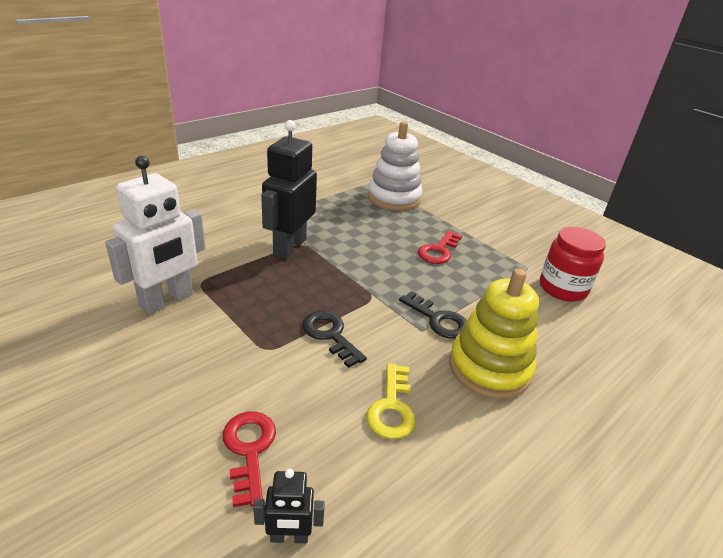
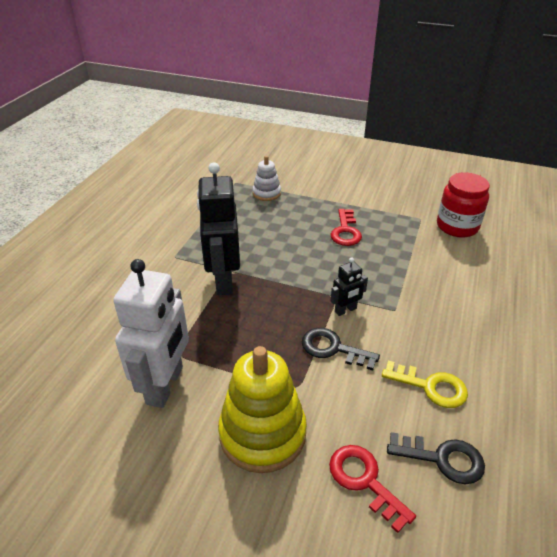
camera: 25 degrees left, 5 degrees up
black robot [253,469,325,543] -> black robot moved to [331,258,368,316]
yellow key [366,363,416,439] -> yellow key turned 45 degrees counterclockwise [382,360,468,408]
white stacking toy [368,121,422,211] -> white stacking toy [253,156,281,201], size x0.54
black key [399,291,467,339] -> black key moved to [387,432,485,484]
yellow stacking toy [449,268,539,399] -> yellow stacking toy moved to [218,346,307,473]

